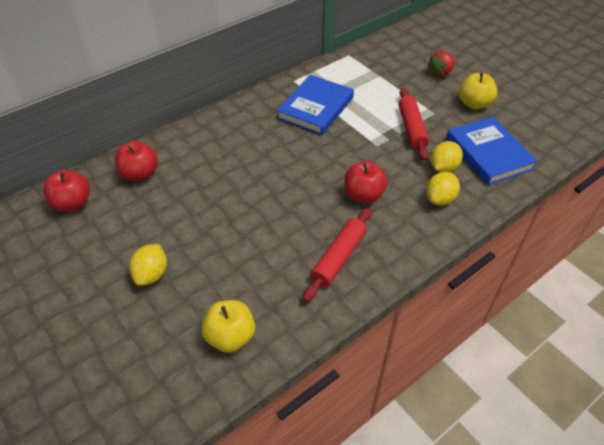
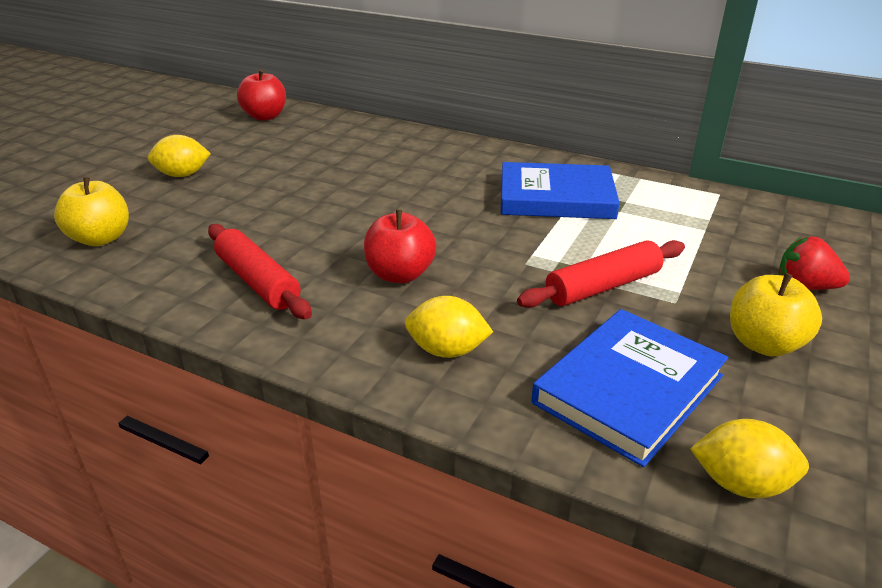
camera: 65 degrees right, 15 degrees down
red apple [115,141,158,181] -> none
red rolling pin [303,207,371,302] -> red rolling pin turned 45 degrees clockwise [208,224,312,319]
yellow lemon [431,141,463,172] -> yellow lemon moved to [690,419,809,499]

